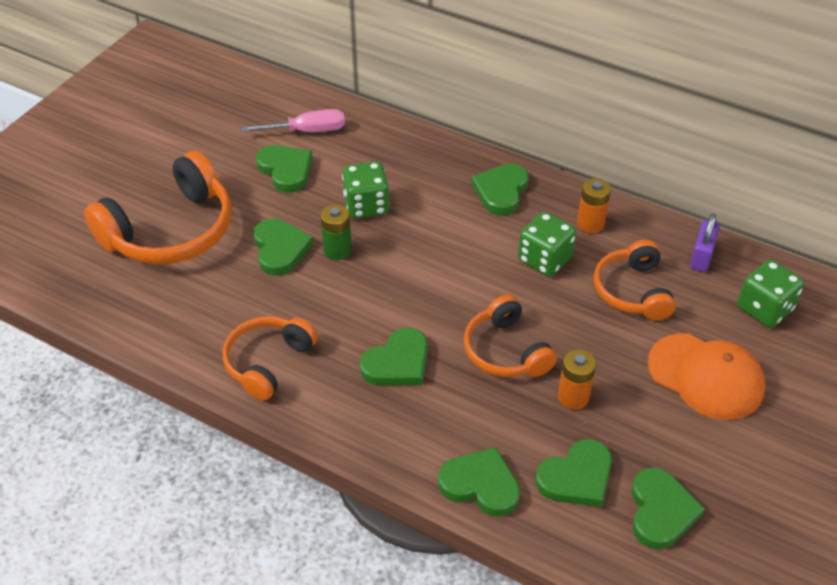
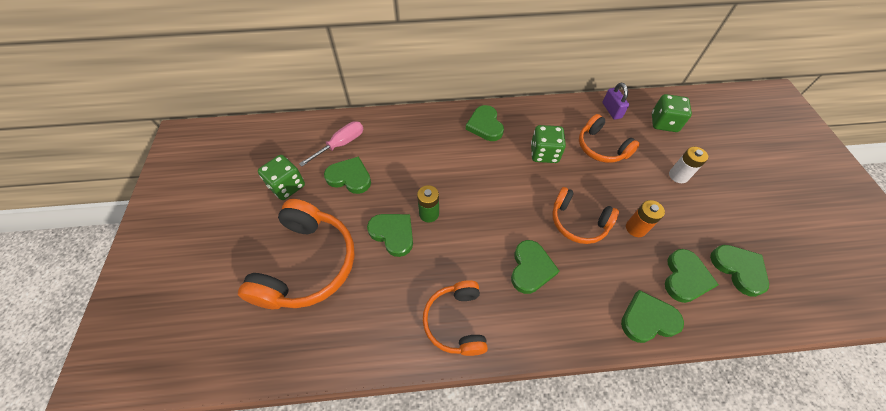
camera: 35 degrees left, 10 degrees up
green dice [342,161,390,219] -> green dice moved to [258,155,305,200]
orange battery [577,178,611,233] -> none
orange cap [648,333,765,420] -> white battery [669,147,708,183]

